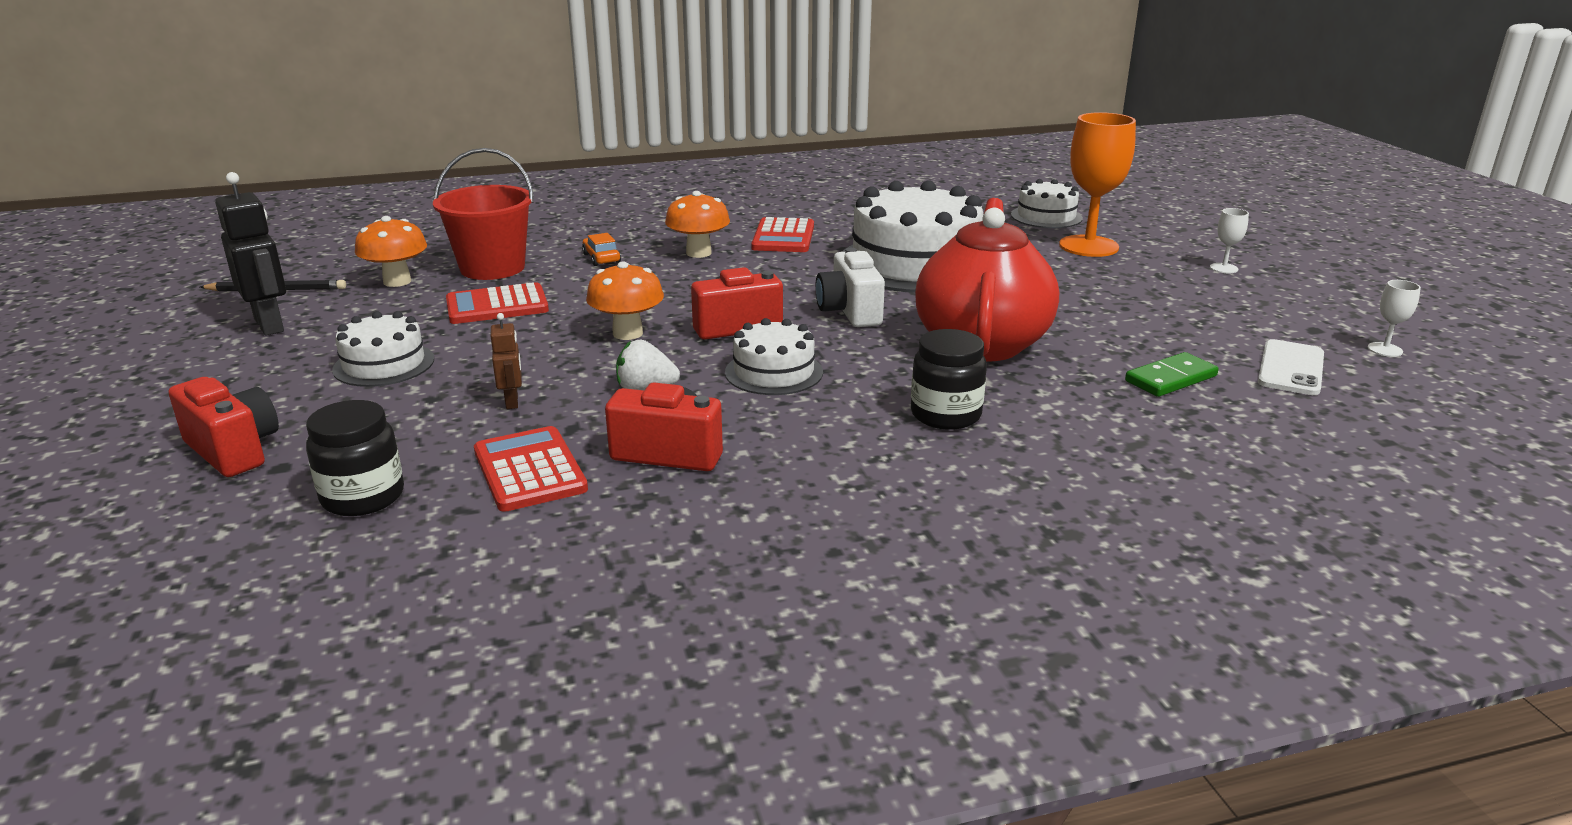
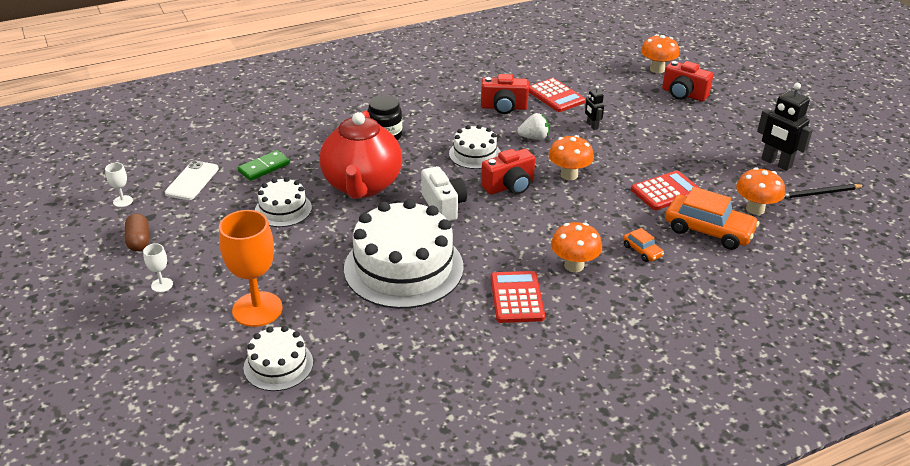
camera: 170 degrees right, 10 degrees up
black jar [306,400,404,516] -> none
white cake [332,311,434,387] -> white cake moved to [255,177,312,227]
red bucket [433,148,534,280] -> orange car [665,187,759,250]
brown robot [491,313,522,409] -> black robot [585,85,604,130]
none -> brown capsule [125,213,149,251]
none -> orange mushroom [641,34,679,73]

